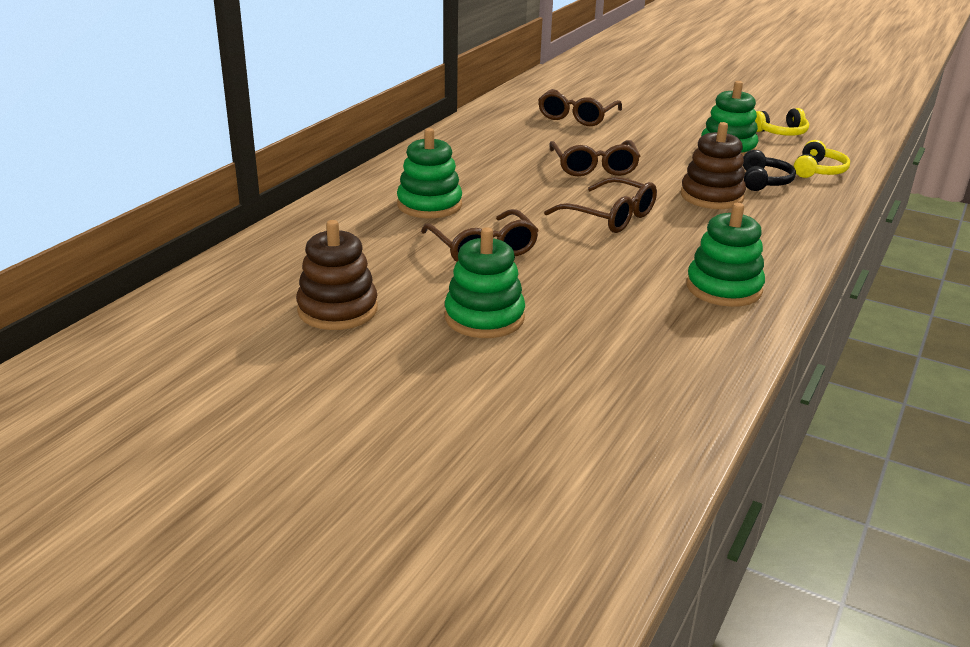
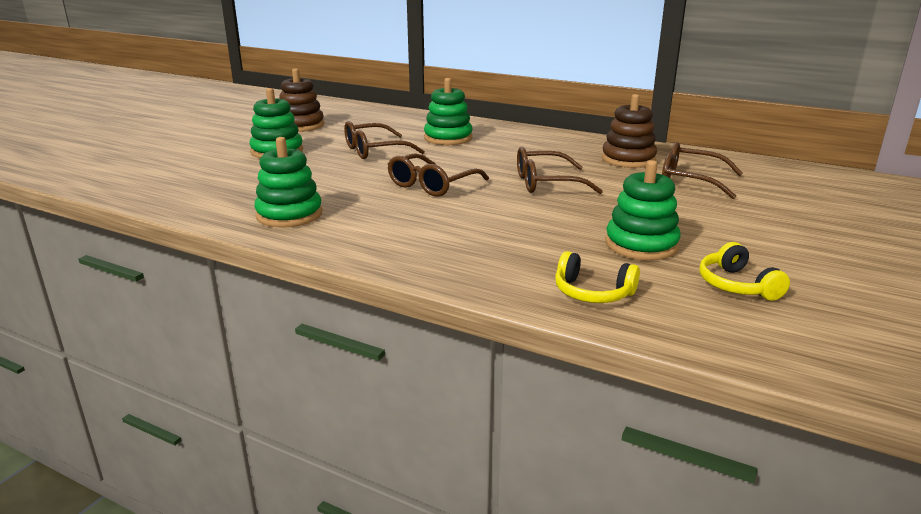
camera: 90 degrees right, 5 degrees down
brown stacking toy [681,122,746,209] -> brown stacking toy moved to [602,94,657,168]
black headphones [743,150,796,191] -> none

